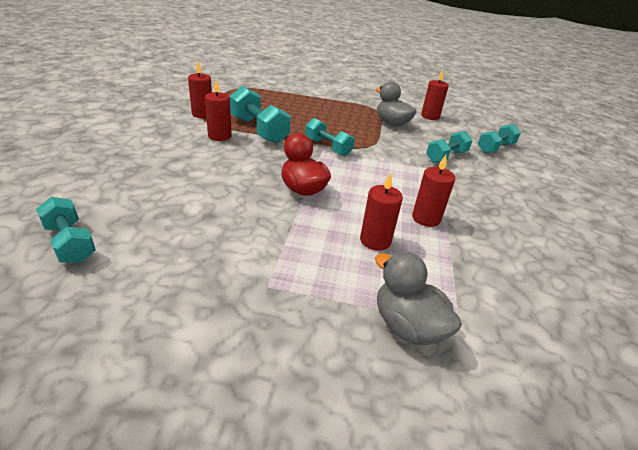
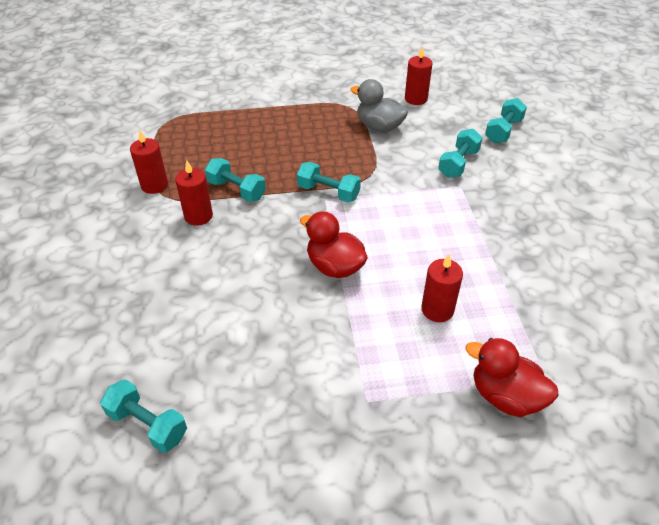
camera: 15 degrees left, 10 degrees up
turquoise dumbbell [229,86,291,144] -> turquoise dumbbell [205,158,266,202], size x0.66
grey duck [375,252,462,345] -> red duck [465,338,559,417]
red candle [412,155,455,227] -> none

